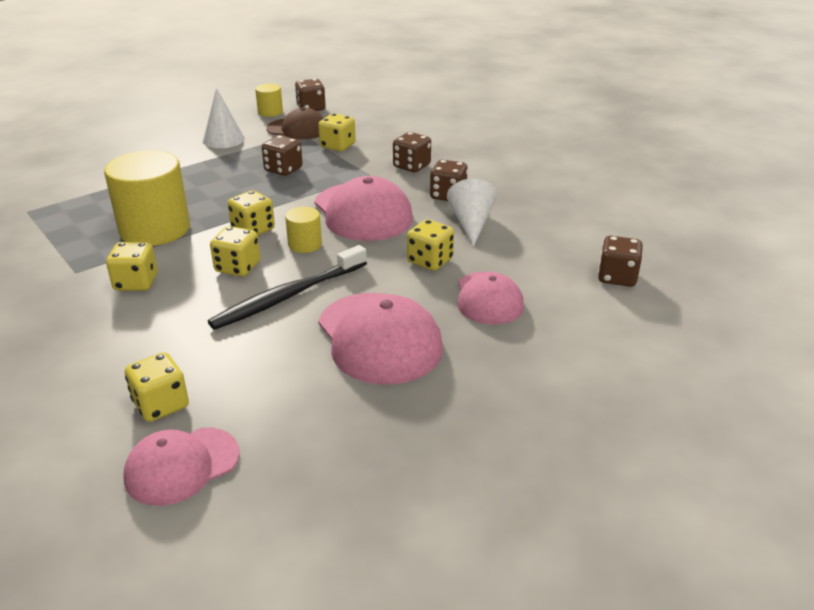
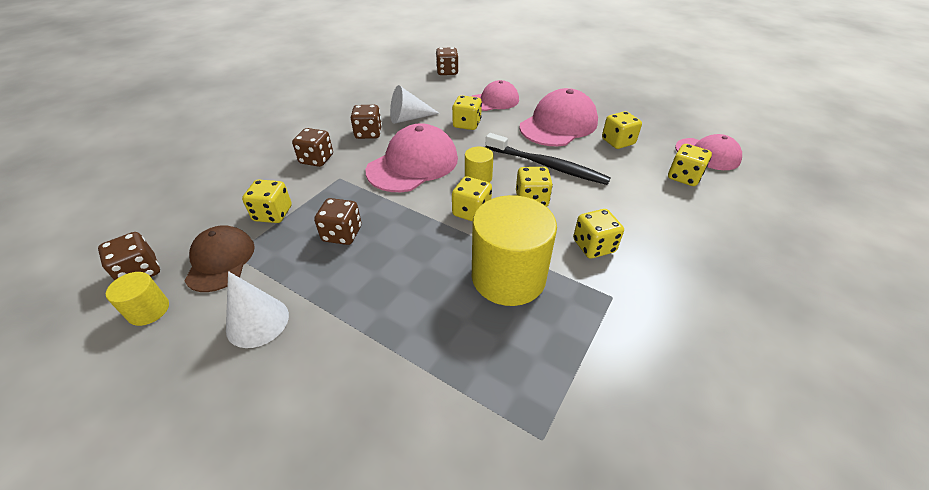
camera: 110 degrees left, 10 degrees up
none -> yellow dice [602,111,642,149]

